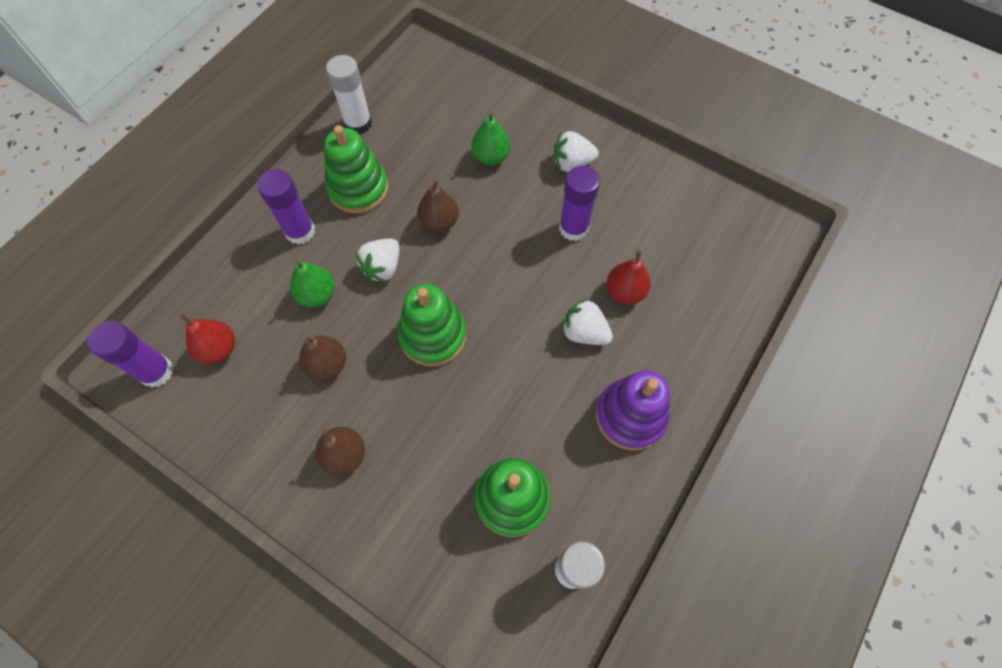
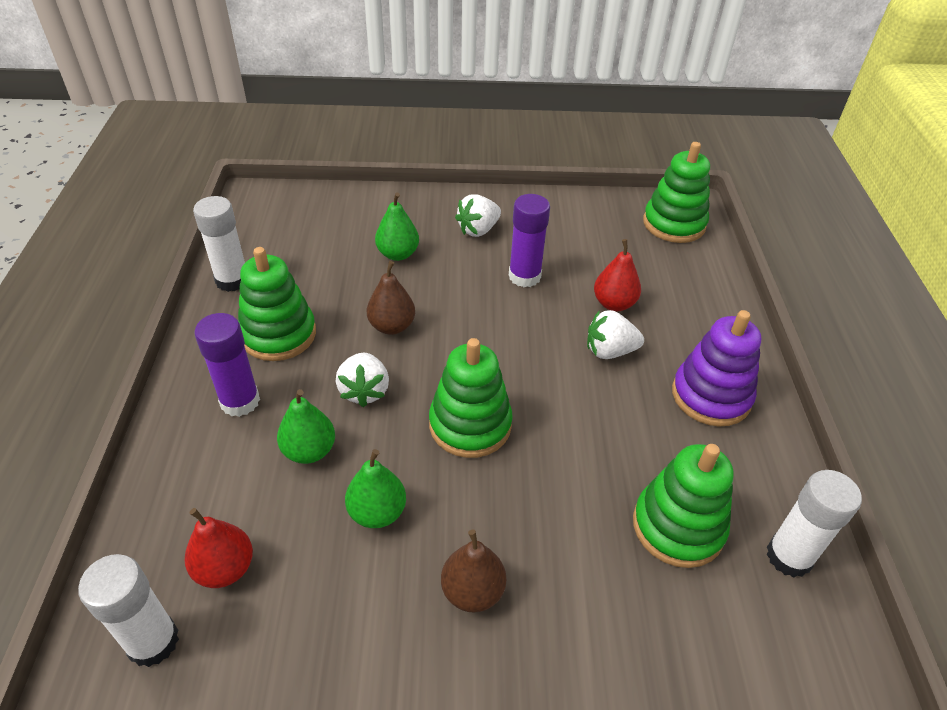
camera: 35 degrees left, 20 degrees down
purple glue stick [88,321,173,388] -> white glue stick [78,554,179,667]
brown pear [299,334,346,381] -> green pear [345,449,406,528]
none -> green stacking toy [643,142,710,243]

